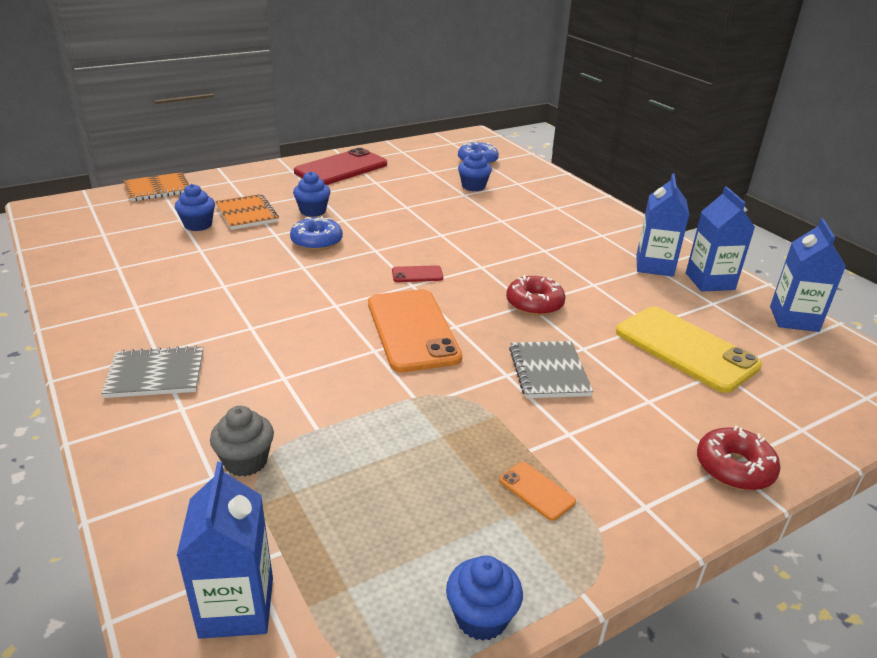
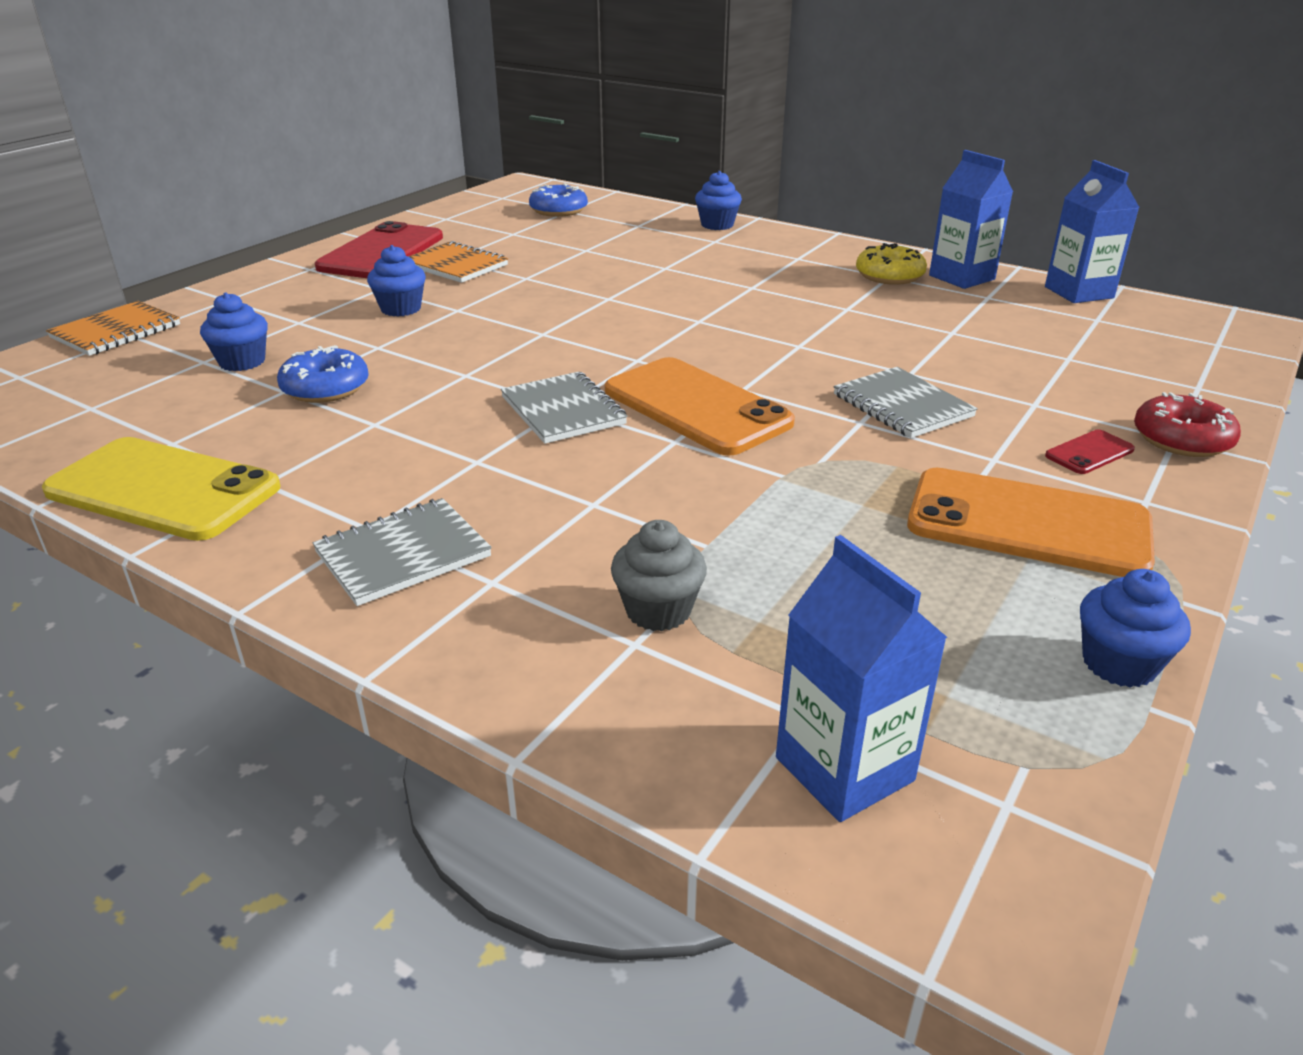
camera: 25 degrees left, 0 degrees up
orange notebook [215,194,279,230] -> orange notebook moved to [408,241,508,283]
blue donut [290,216,343,251] -> blue donut moved to [277,345,369,403]
red phone [392,265,443,282] -> red phone moved to [1045,430,1135,474]
blue cupcake [458,150,492,191] -> blue cupcake moved to [695,171,742,230]
orange phone [499,462,576,521] -> orange phone [907,468,1155,577], size x2.32
red donut [506,274,566,316] -> none
yellow phone [616,307,762,393] -> yellow phone moved to [42,437,281,541]
blue carton [636,173,689,277] -> yellow donut [856,243,927,285]
none -> grey notebook [501,372,627,444]

